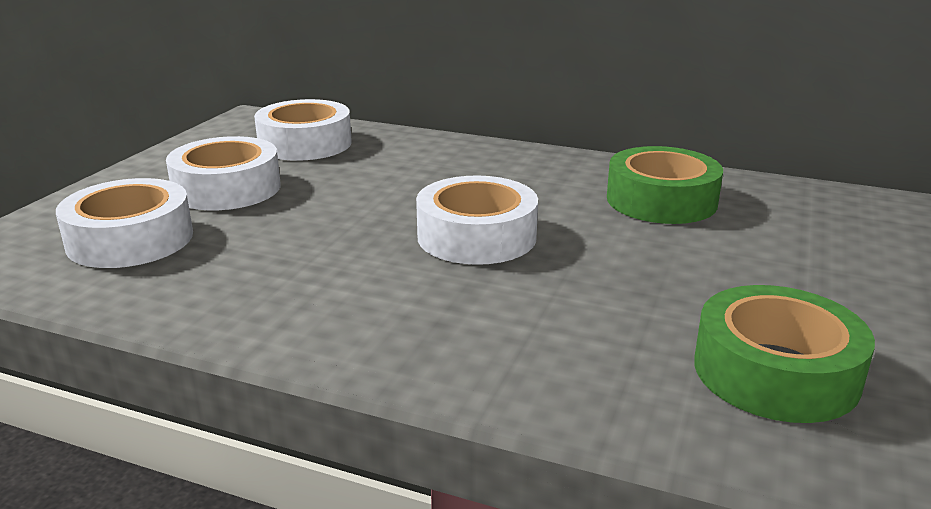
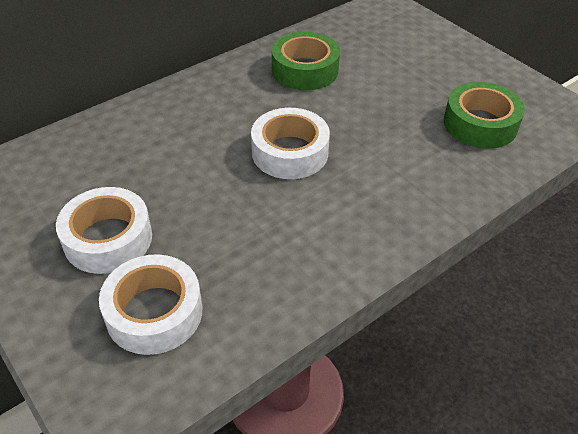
camera: 60 degrees left, 20 degrees up
white tape [254,99,352,161] -> none

